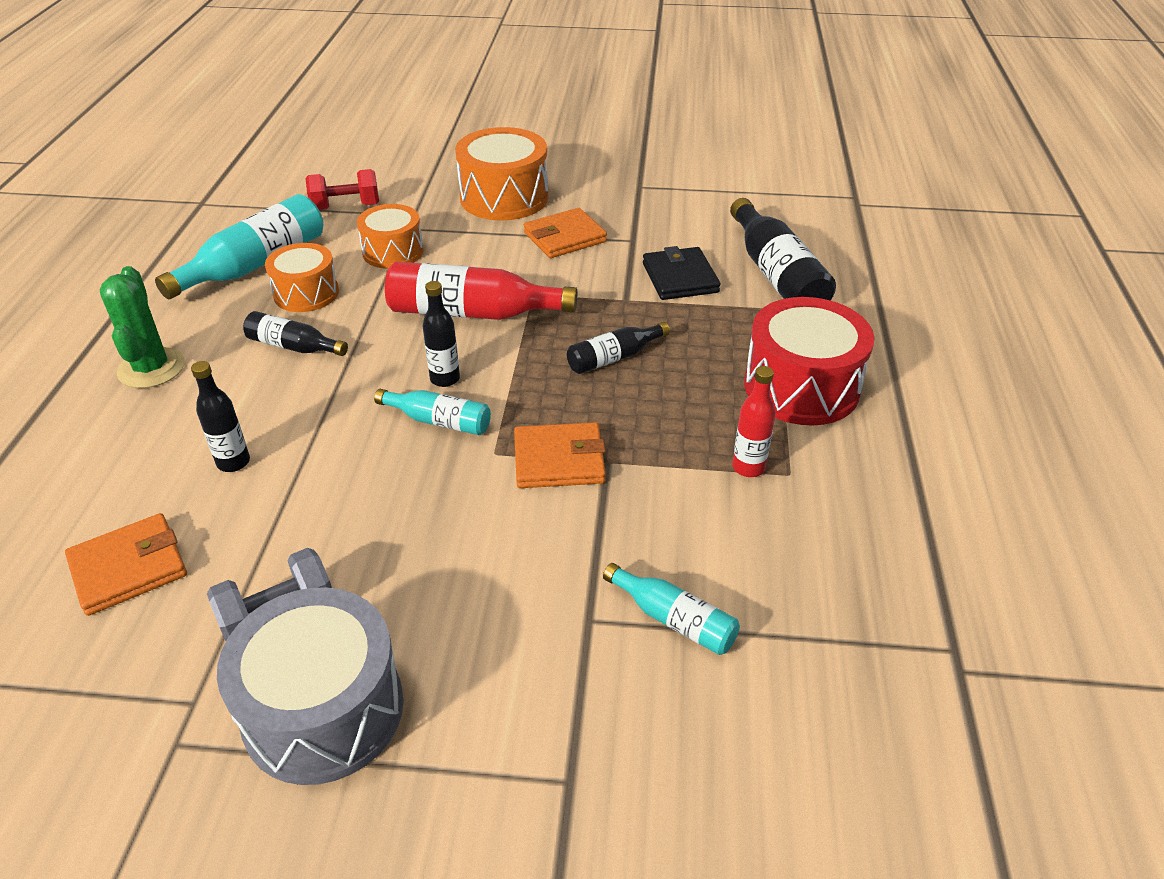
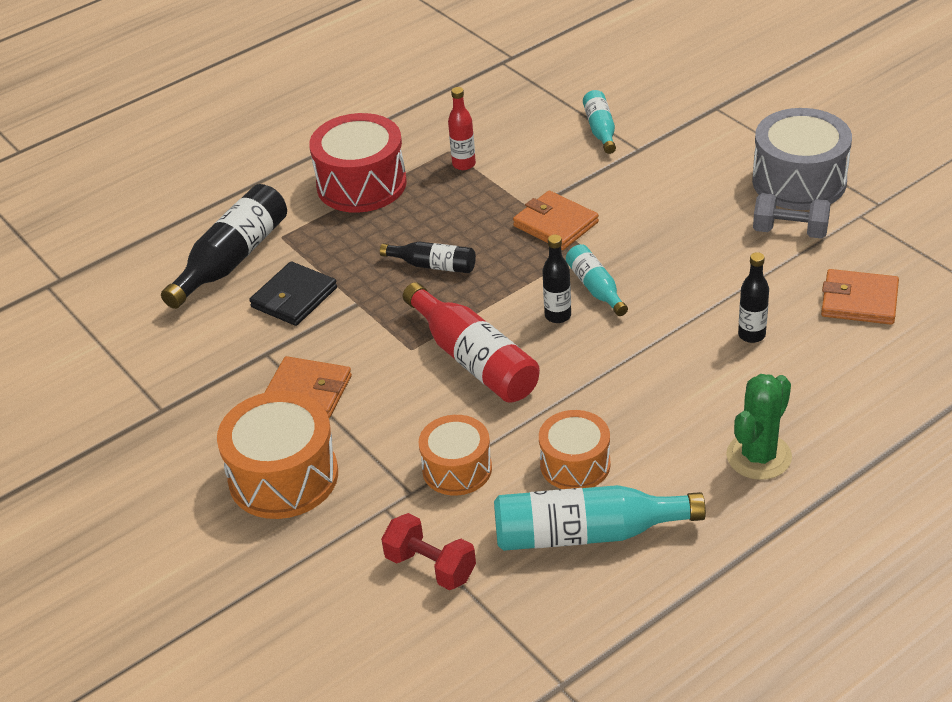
camera: 130 degrees left, 0 degrees up
black bottle [243,311,348,356] -> none

